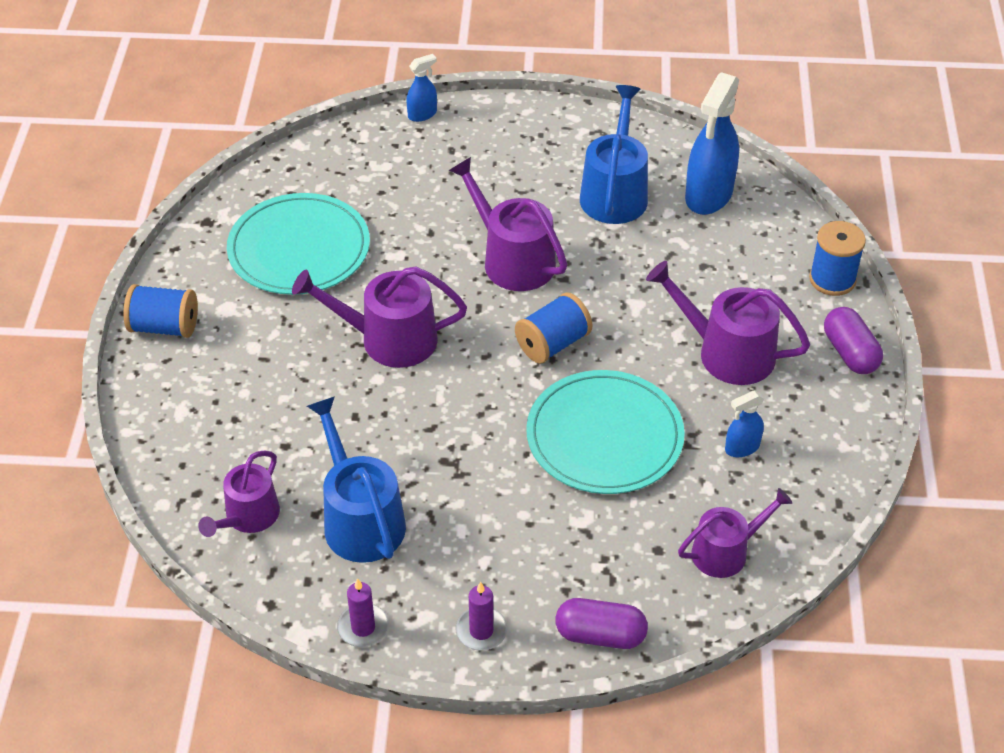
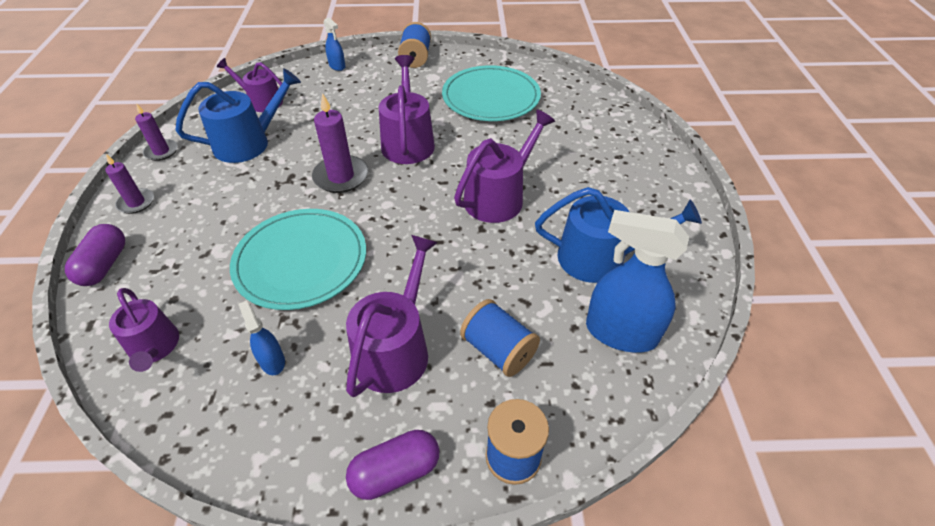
camera: 85 degrees right, 0 degrees up
blue spray bottle [406,54,437,122] -> blue spray bottle moved to [323,17,345,71]
blue spool [515,292,592,364] -> blue spool moved to [460,299,540,377]
none -> purple candle [312,93,368,193]

